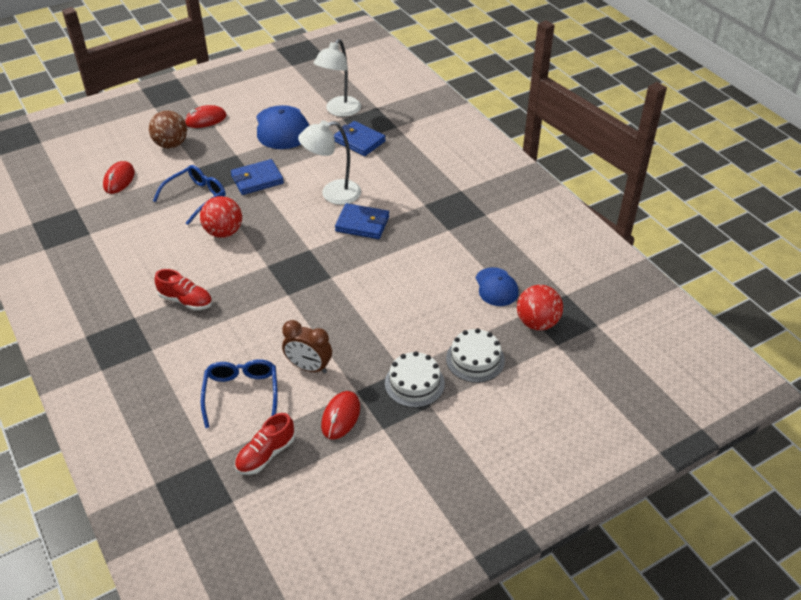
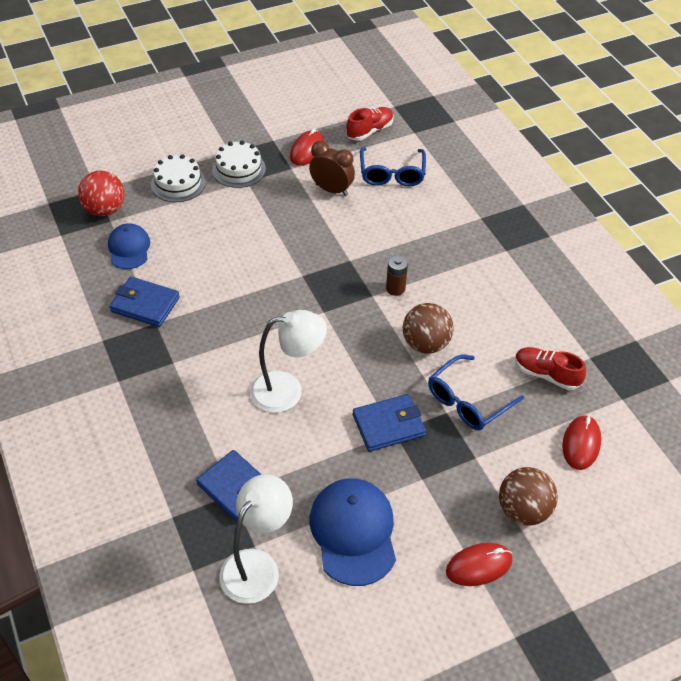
camera: 175 degrees left, 5 degrees up
red shoe [155,269,212,310] -> red shoe moved to [515,347,586,390]
red ball [200,196,242,238] -> brown ball [403,303,454,354]
blue wallet [335,203,389,239] -> blue wallet moved to [110,277,180,327]
none -> brown battery [386,255,408,296]

